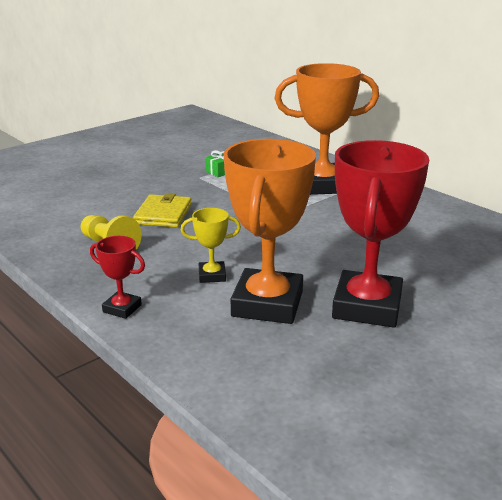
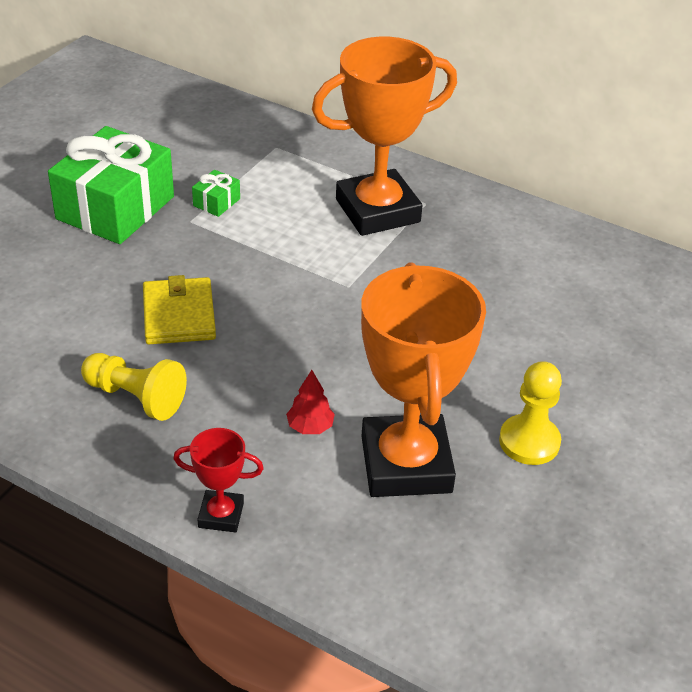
camera: 20 degrees left, 15 degrees up
yellow trophy [181,208,241,283] -> red tree [286,370,335,434]
red trophy [332,140,429,328] -> yellow pawn [499,361,562,465]
none -> green gift [48,126,174,244]

